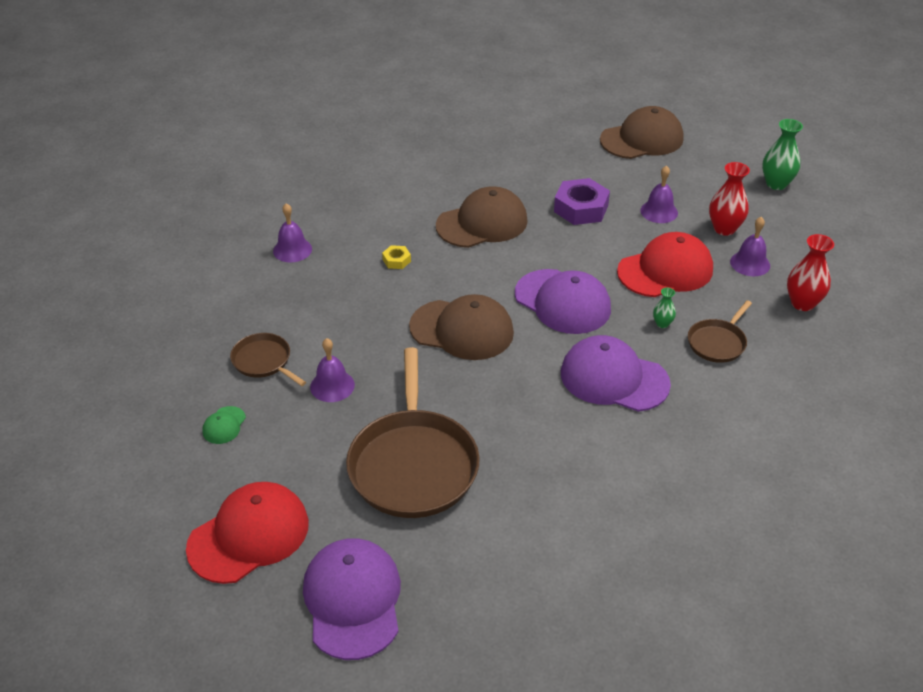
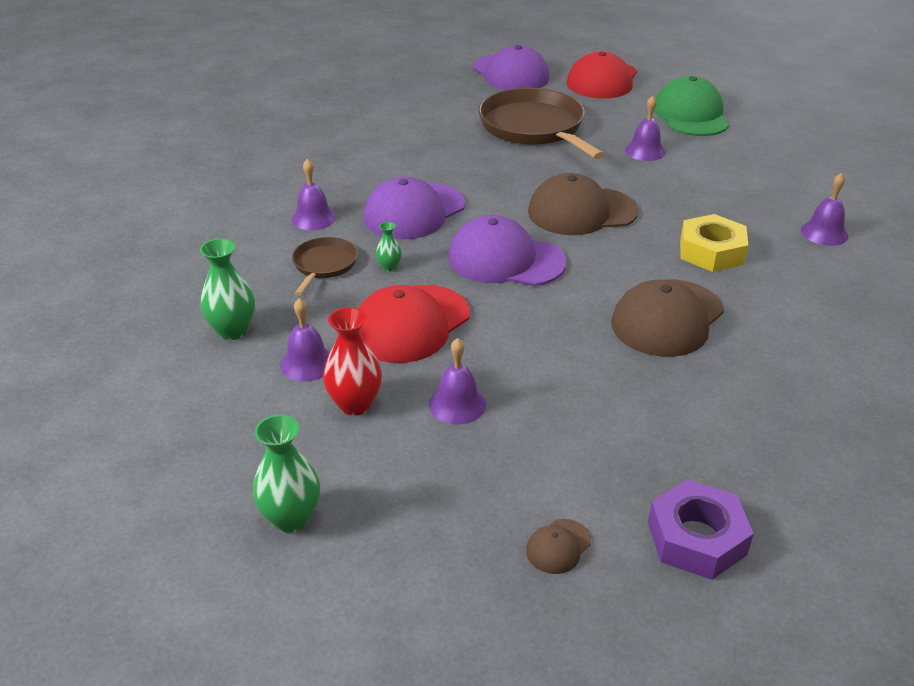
camera: 155 degrees right, 5 degrees down
green cap [202,406,246,444] -> green cap [654,76,729,136], size x2.30
brown pan [230,333,306,386] -> none
yellow nut [382,245,411,269] -> yellow nut [680,214,748,272], size x2.07
purple nut [554,178,610,225] -> purple nut moved to [648,479,754,580]
purple cap [561,335,671,412] -> purple cap turned 135 degrees clockwise [363,177,465,240]
brown cap [600,106,684,159] -> brown cap [526,519,591,574], size x0.43
red vase [787,234,834,311] -> green vase [200,239,255,340]
none -> purple bell [291,159,336,230]

